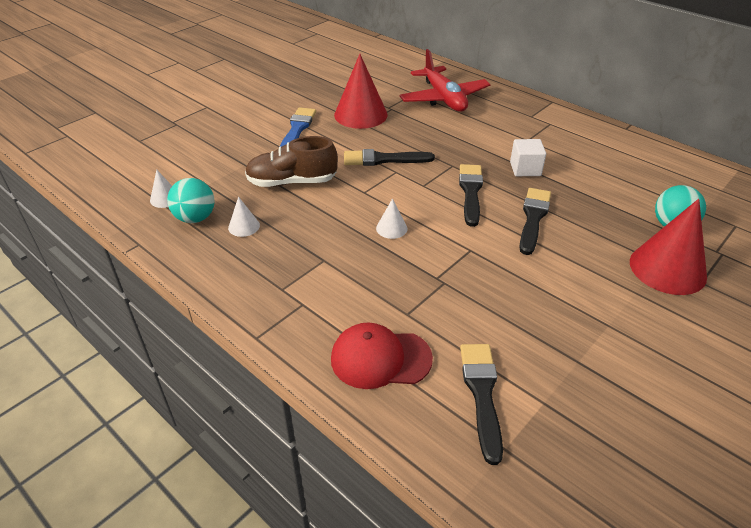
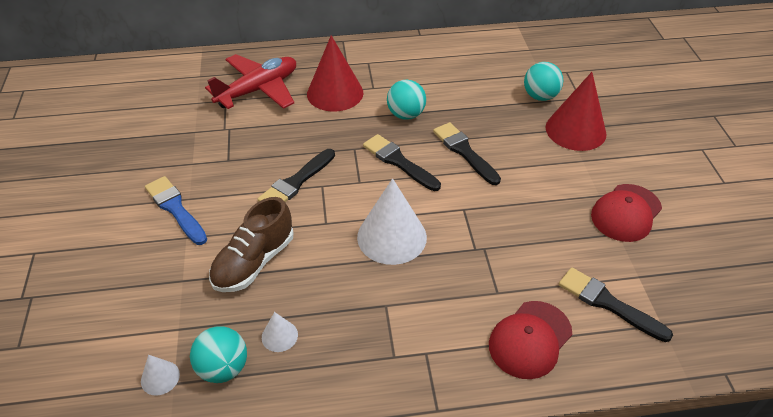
camera: 50 degrees left, 5 degrees up
red cone [334,54,388,129] -> red cone moved to [307,35,363,112]
white cone [376,198,407,239] -> white cone [357,178,427,265], size x2.17
red plane [399,49,490,112] -> red plane turned 60 degrees counterclockwise [205,54,296,109]
white cube [510,139,546,176] -> turquoise ball [387,80,426,120]
none -> red cap [591,184,662,242]

